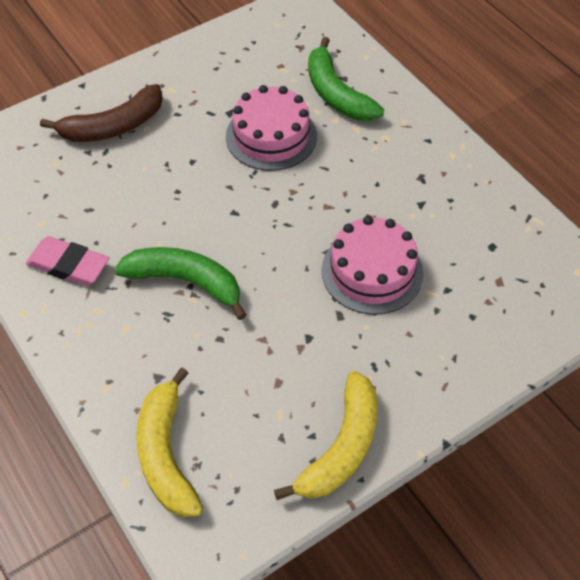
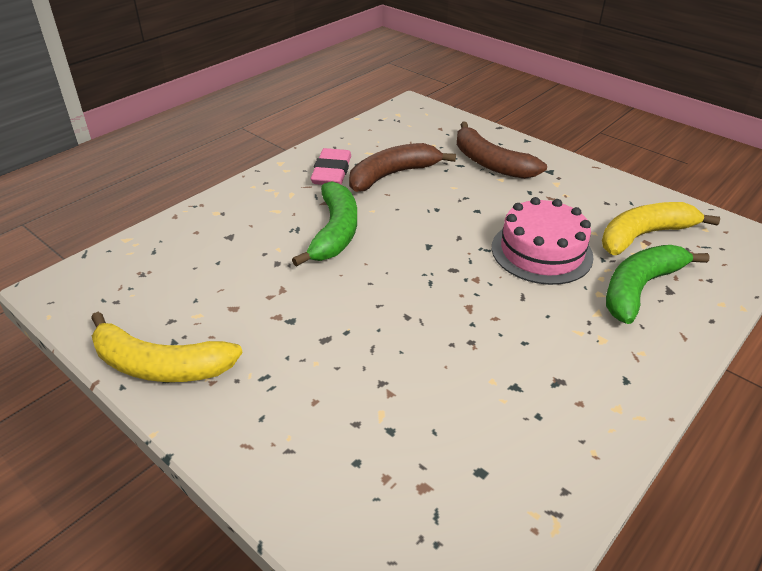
camera: 75 degrees right, 15 degrees down
yellow banana [136,368,203,517] -> yellow banana moved to [602,202,720,255]
pink cake [321,216,423,315] -> none
none -> brown banana [349,143,456,192]

